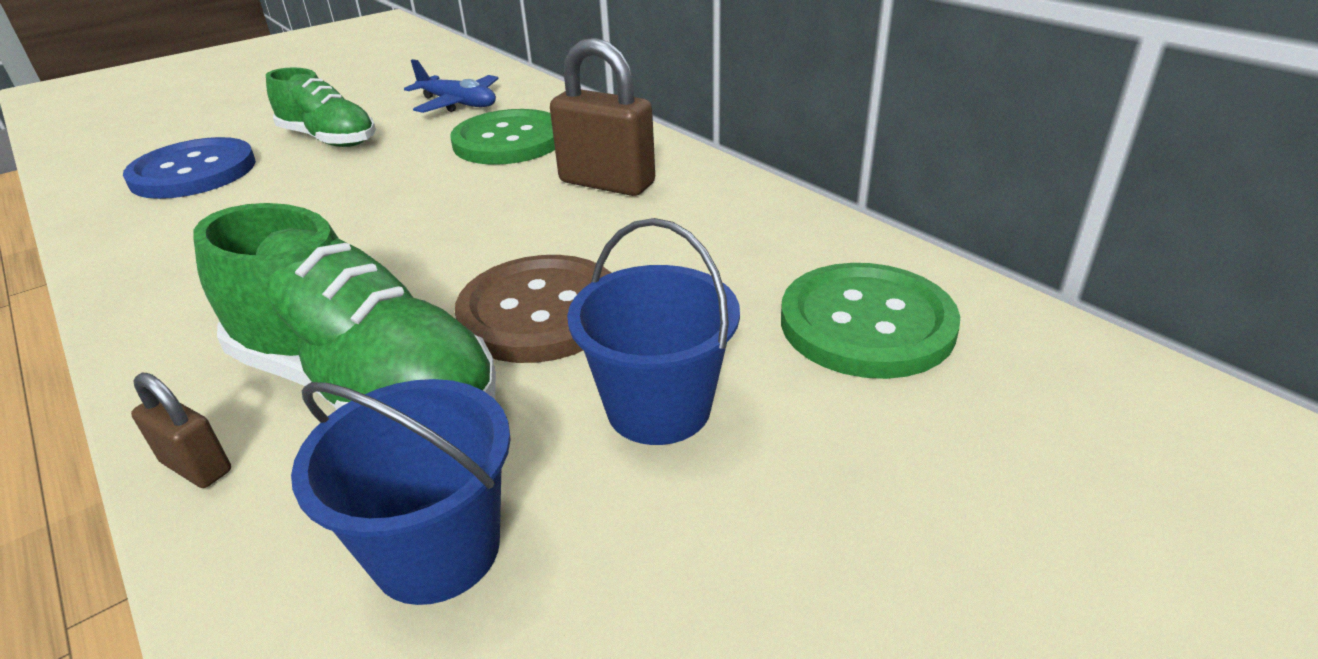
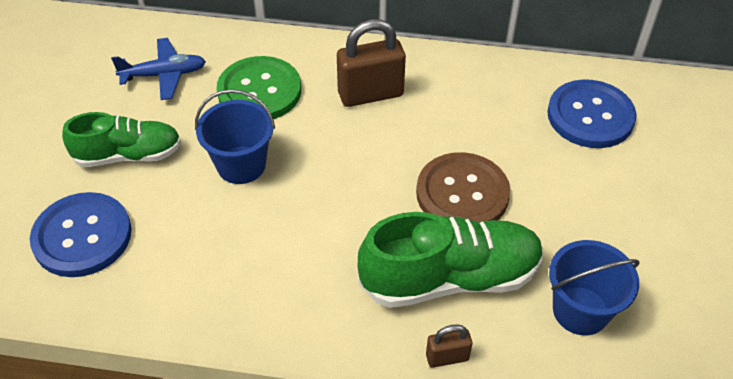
camera: 45 degrees left, 15 degrees up
blue bucket [567,218,740,445] -> blue bucket moved to [195,89,275,184]
green button [781,263,960,379] -> blue button [547,79,637,148]

